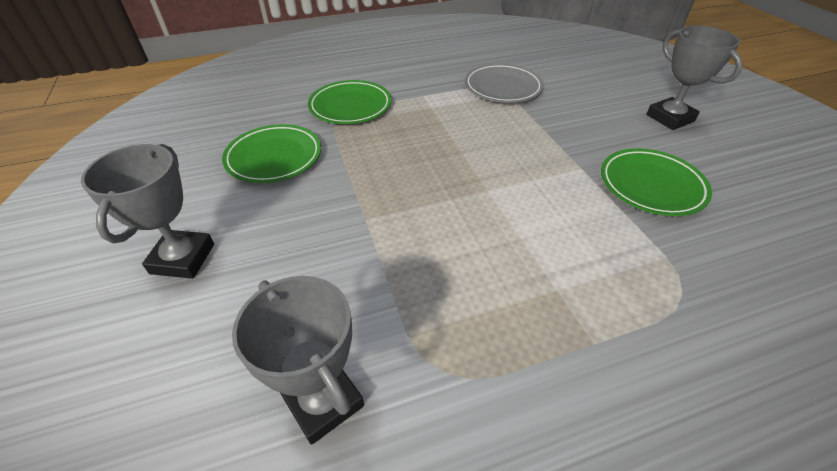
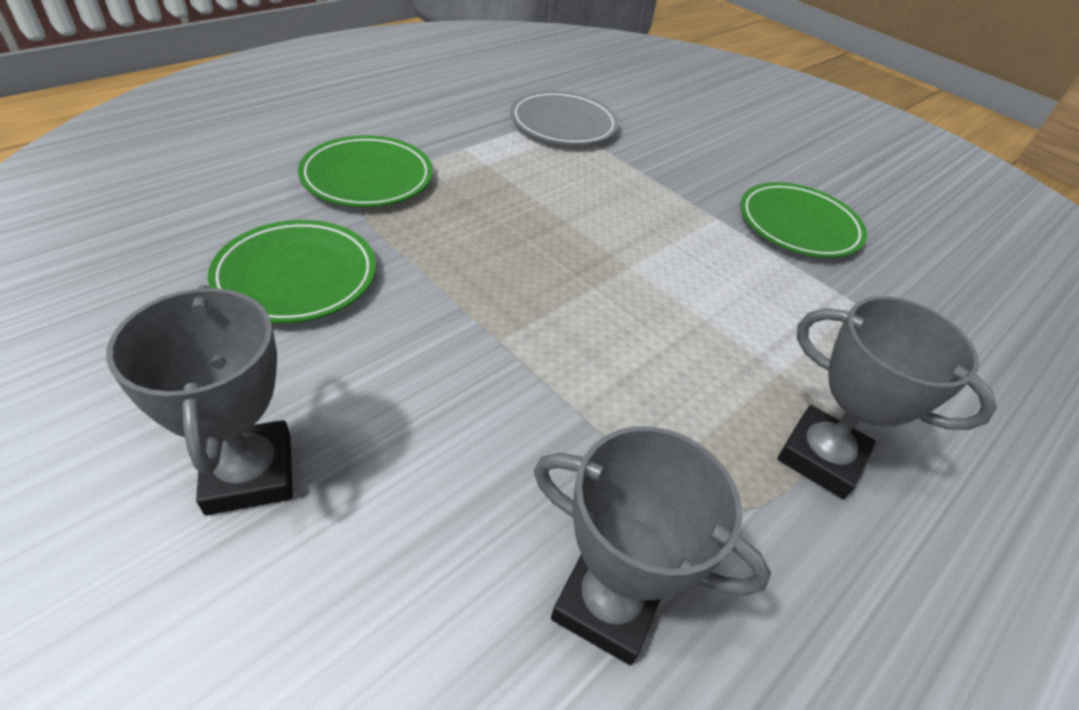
camera: 30 degrees left, 0 degrees up
grey trophy [646,26,743,130] -> grey trophy moved to [777,296,997,499]

